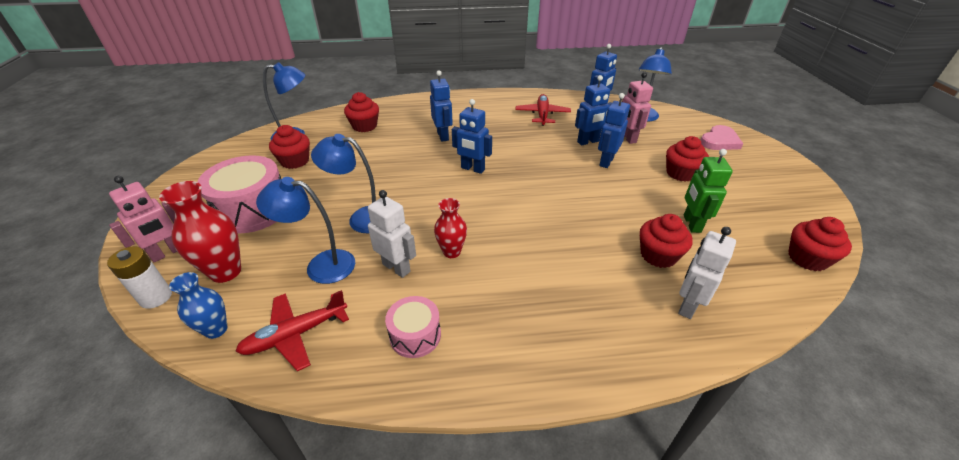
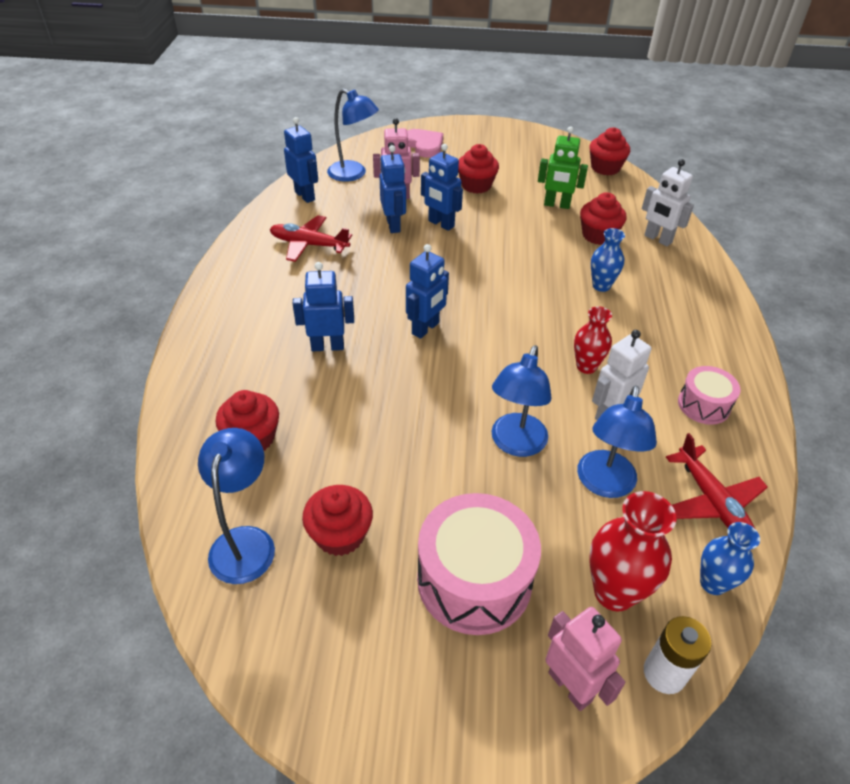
camera: 80 degrees left, 5 degrees up
none -> blue vase [591,228,625,292]

